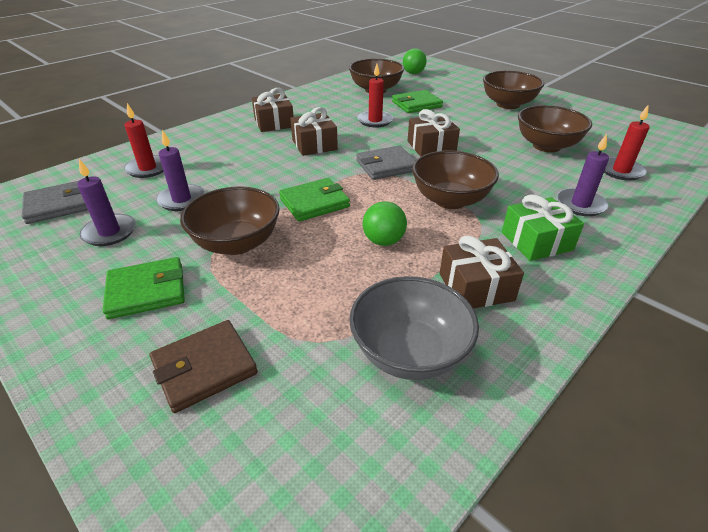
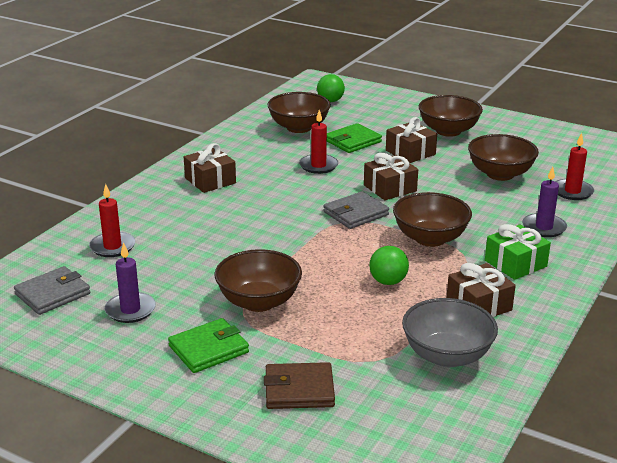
camera: 15 degrees left, 10 degrees down
brown wallet [150,320,258,413] -> brown wallet turned 45 degrees clockwise [264,362,335,409]
purple candle [156,130,205,211] -> none
green wallet [279,178,350,222] -> none
brown gift [290,107,338,156] -> brown gift moved to [386,117,437,163]

